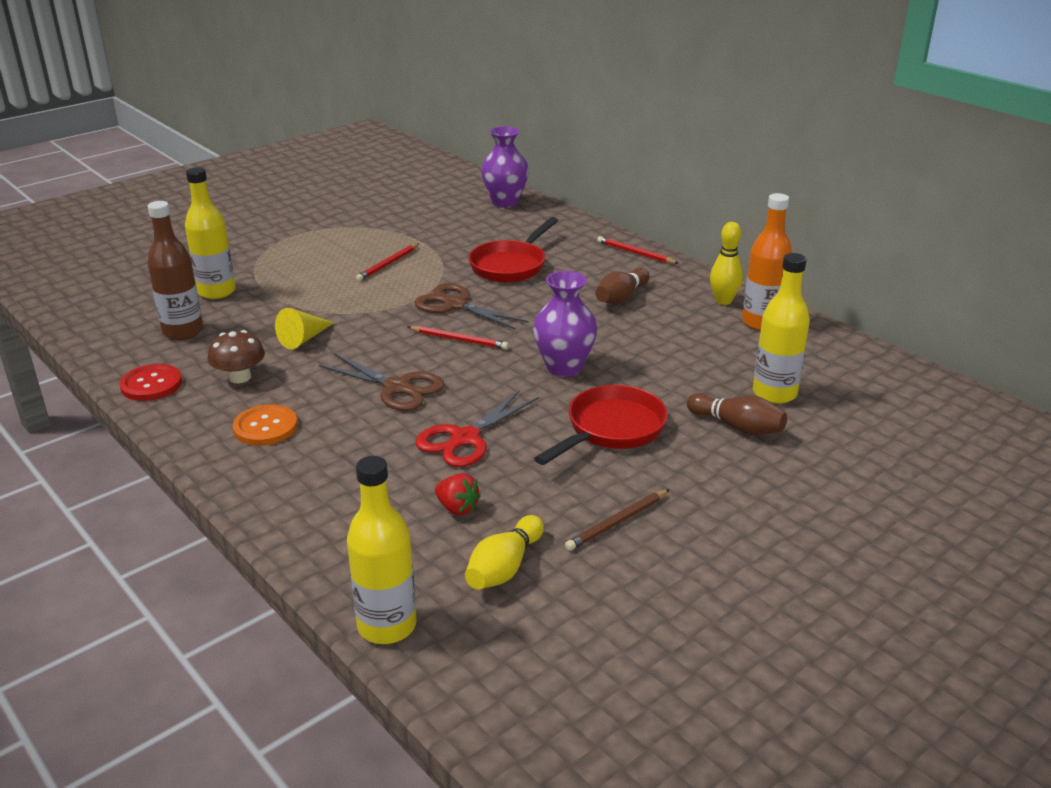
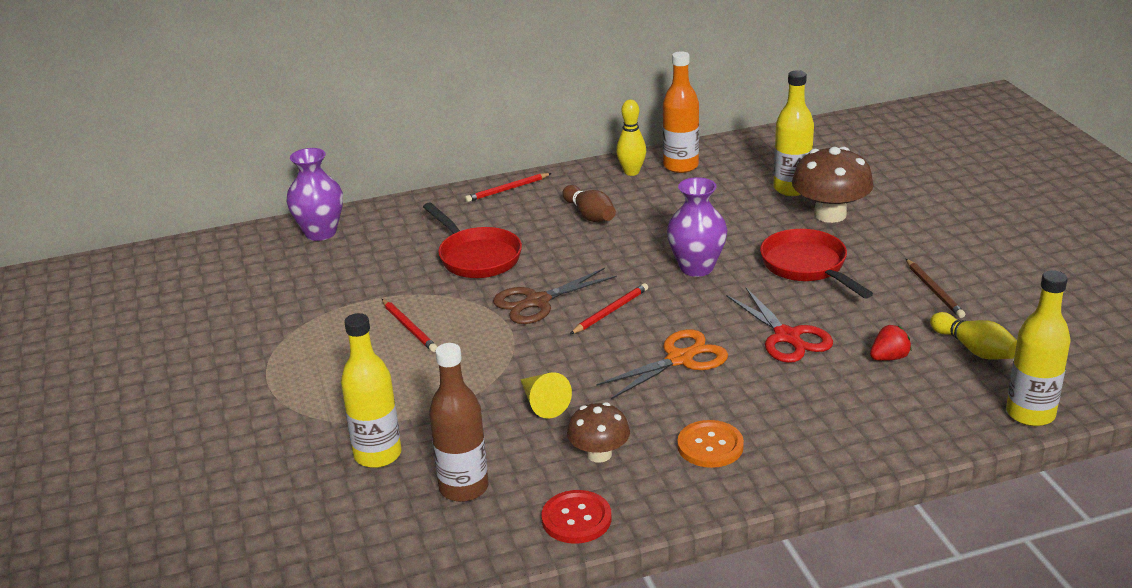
camera: 65 degrees left, 0 degrees up
brown scissors [319,353,445,411] -> orange scissors [596,329,728,399]
brown bowling pin [687,393,787,435] -> brown mushroom [792,147,874,223]

